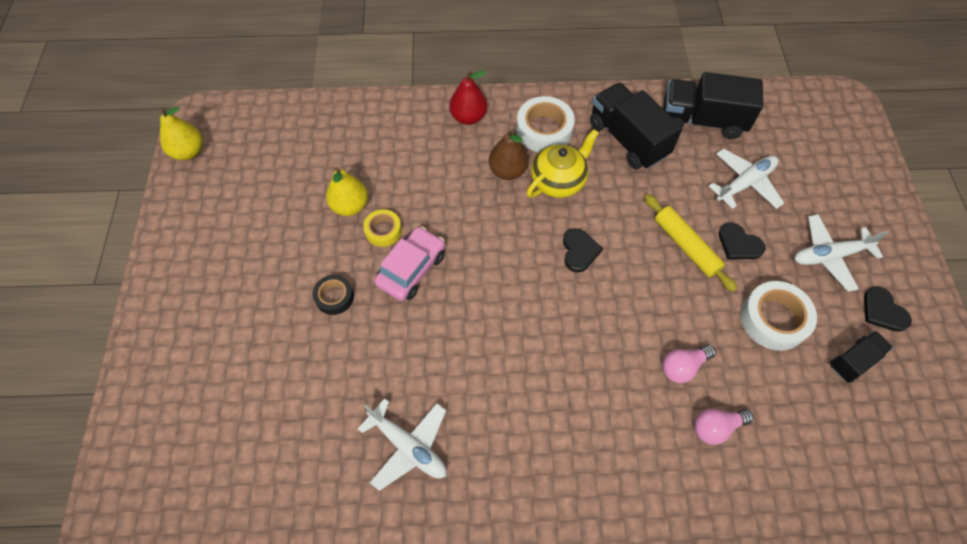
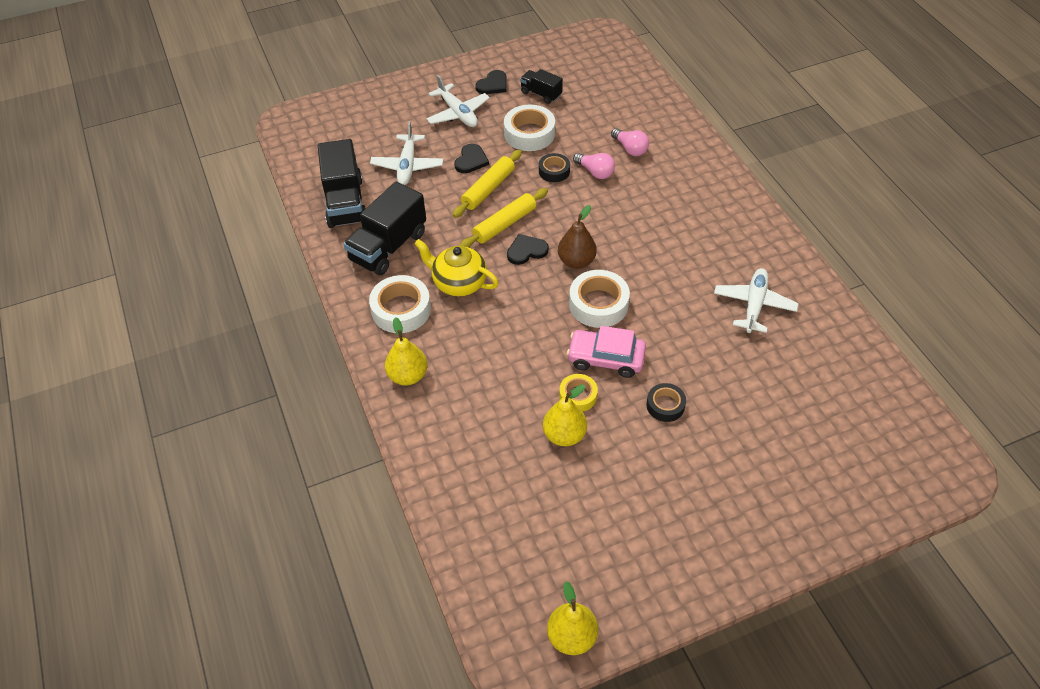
camera: 110 degrees left, 10 degrees down
red pear [449,71,487,125] -> yellow pear [385,317,428,385]
brown pear [489,129,529,180] -> brown pear moved to [558,205,597,269]
white plane [709,148,784,209] -> white plane turned 120 degrees counterclockwise [370,121,443,185]
none -> yellow rolling pin [460,188,548,247]
none -> black tape [539,153,570,182]
none -> white tape [569,270,630,328]

